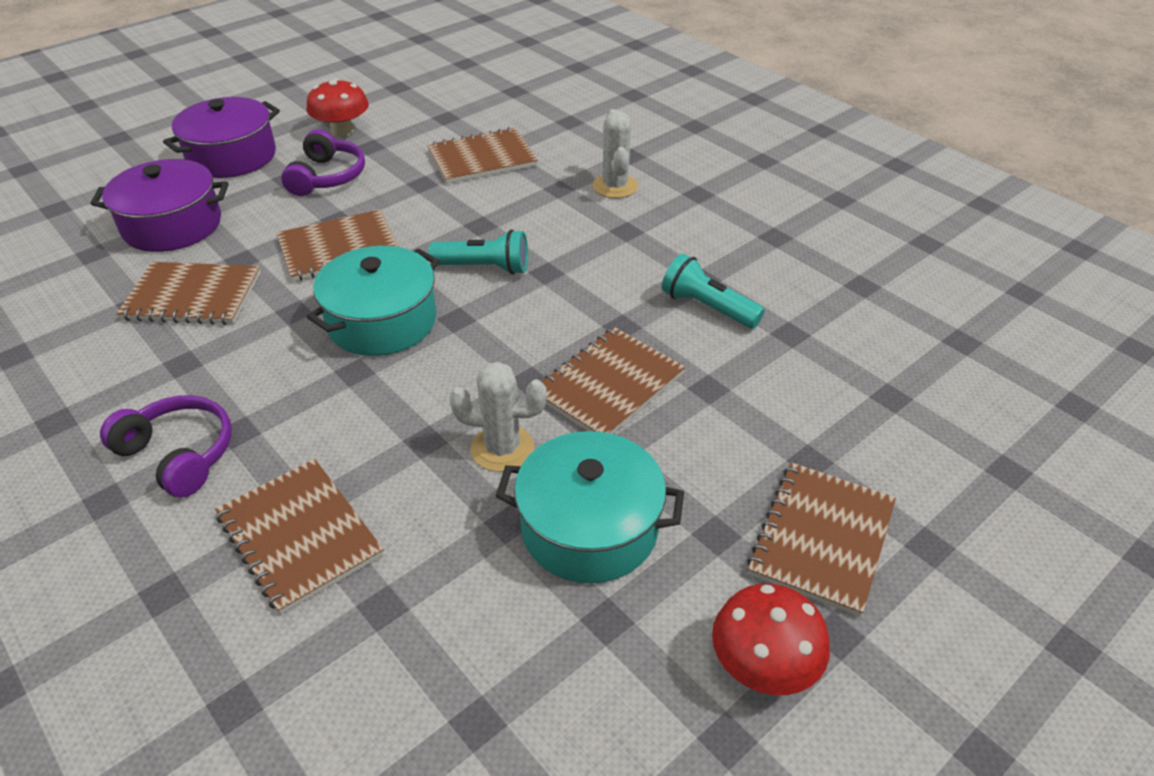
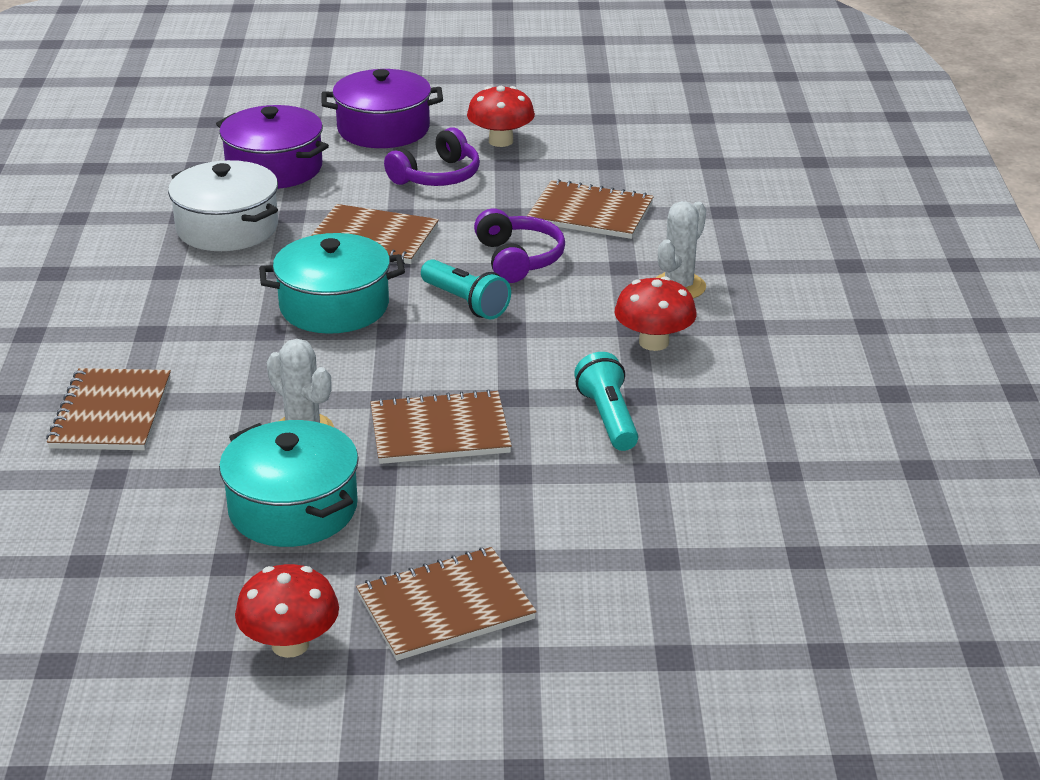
camera: 40 degrees right, 10 degrees down
purple headphones [100,395,232,498] -> purple headphones moved to [474,209,565,283]
brown notebook [117,262,261,325] -> white pot [168,160,278,251]
none -> red mushroom [615,276,697,351]

